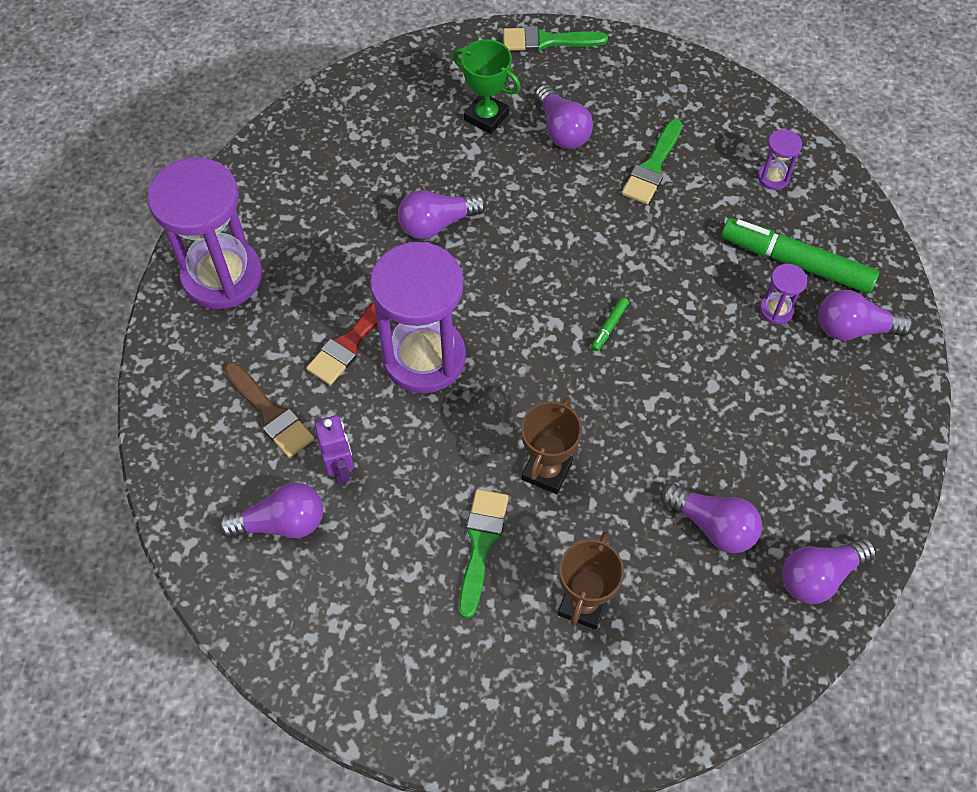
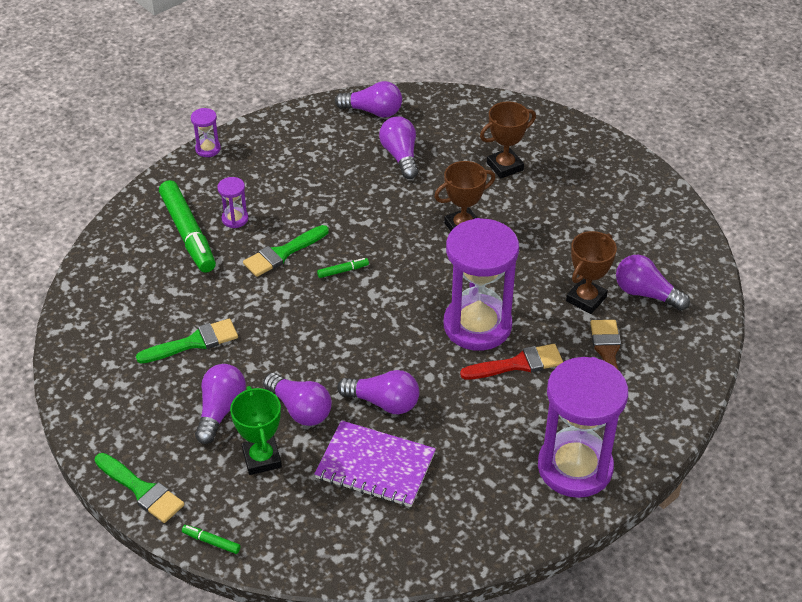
camera: 140 degrees left, 15 degrees down
purple robot [315,415,354,484] -> brown trophy [566,231,617,314]
green brush [459,489,509,618] -> green brush moved to [243,225,329,277]
purple hourglass [758,129,802,190] -> purple hourglass moved to [191,108,221,157]
purple light bulb [818,290,914,341] -> purple light bulb moved to [263,373,332,426]
none -> green marker [182,525,241,554]
none -> purple notebook [314,420,436,507]

